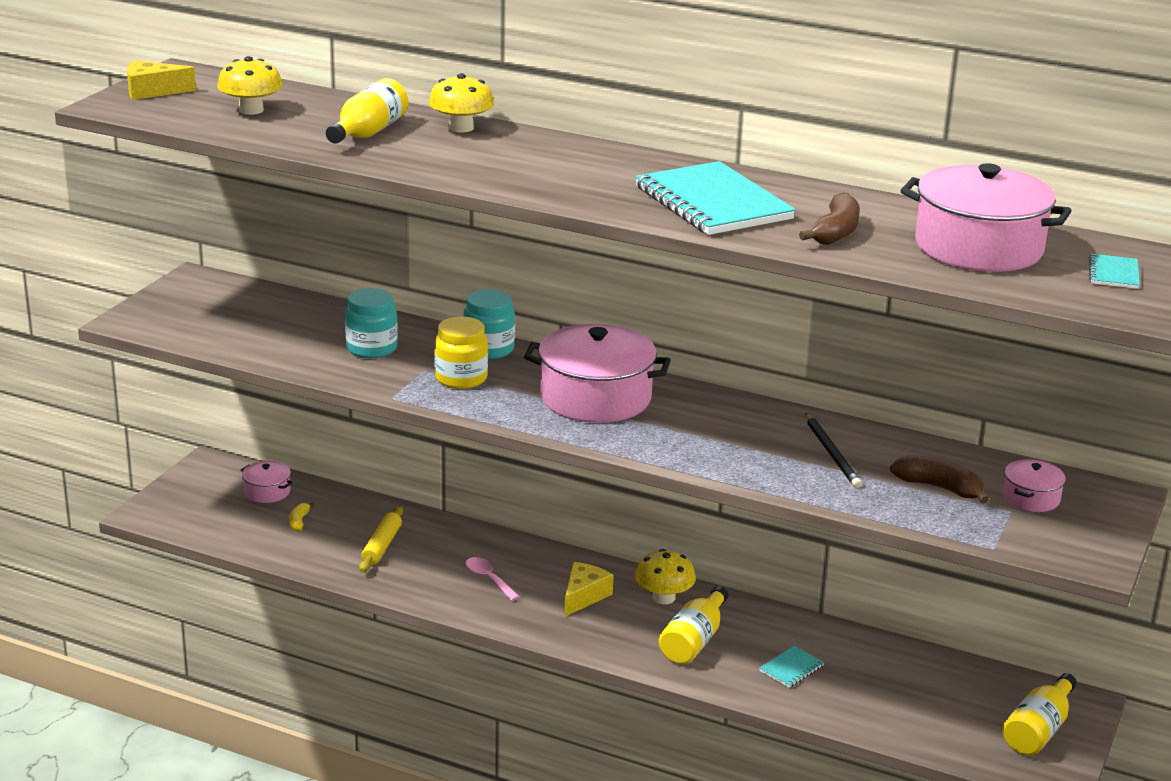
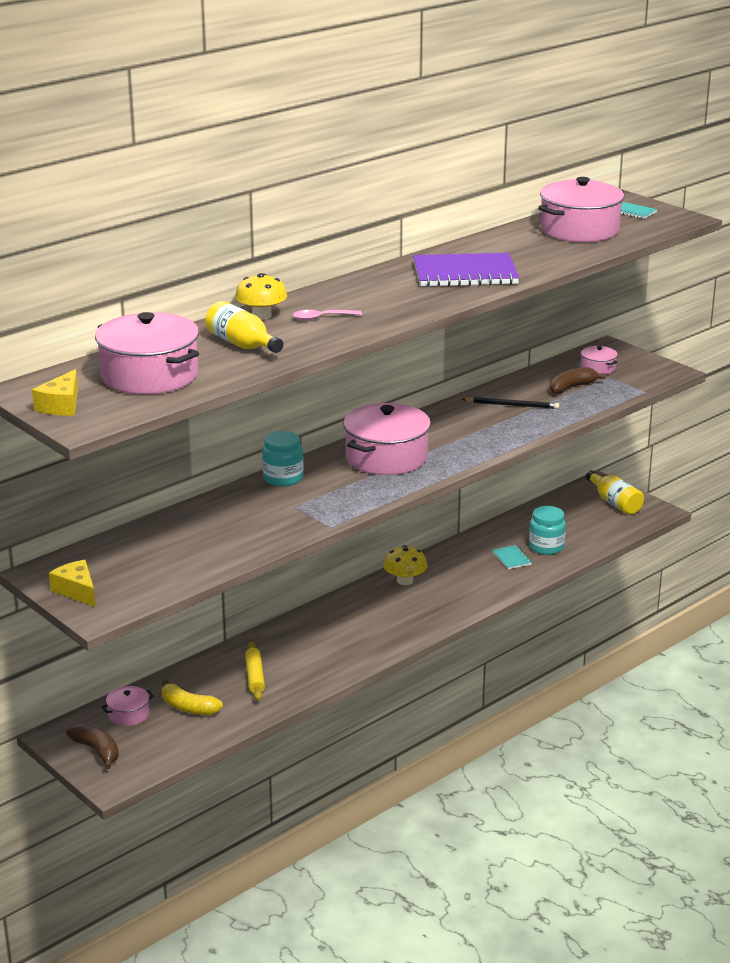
camera: 65 degrees left, 0 degrees up
yellow mushroom [217,56,283,115] -> pink pot [95,312,199,395]
yellow banana [289,502,315,531] -> yellow banana [162,679,223,715], size x1.75
turquoise jar [345,288,398,358] -> turquoise jar moved to [529,506,566,555]
yellow rolling pin [359,506,403,572] -> yellow rolling pin turned 45 degrees clockwise [245,642,265,701]
yellow jar [434,317,488,389] -> none
pink spoon [466,557,520,601] -> pink spoon moved to [293,310,362,320]
yellow cheese [564,562,614,617] -> yellow cheese moved to [49,560,96,607]
turquoise notebook [635,161,796,235] -> purple notebook [413,253,519,287]
yellow bottle [659,586,728,664] -> none
brown banana [799,193,860,245] -> brown banana moved to [66,723,119,769]

